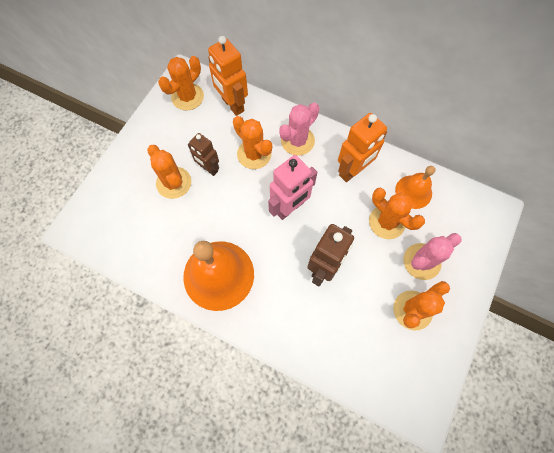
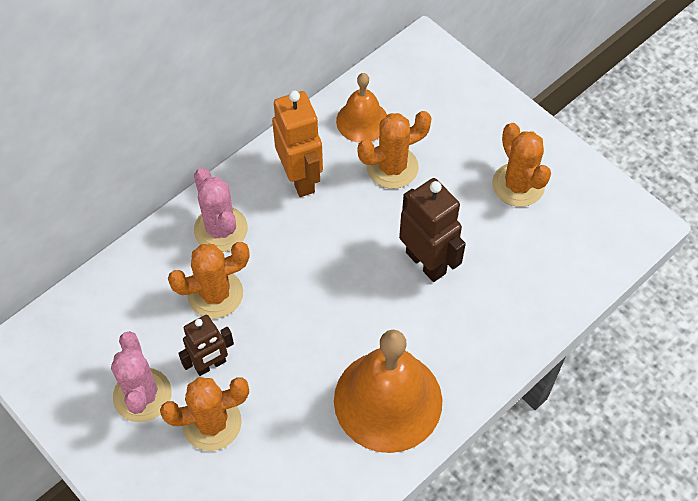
camera: 70 degrees left, 10 degrees down
orange cactus [158,56,204,110] -> none
orange robot [208,36,248,116] -> none
pink robot [268,155,317,220] -> none
pink cactus [404,233,462,280] -> pink cactus moved to [111,331,172,422]

